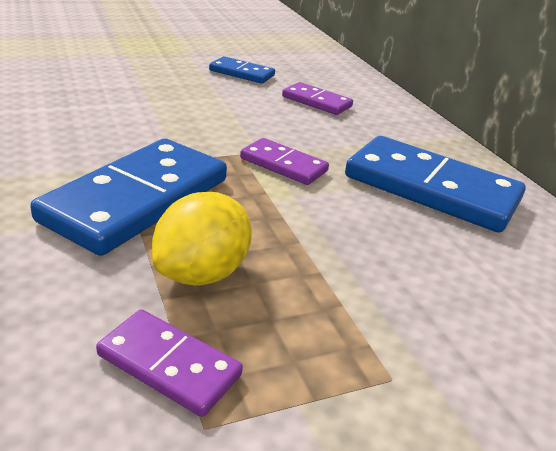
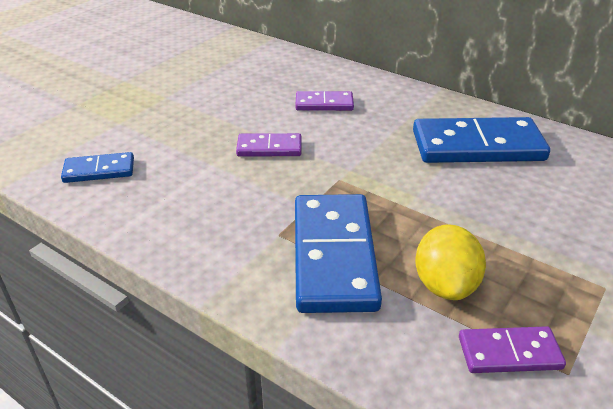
camera: 30 degrees left, 5 degrees up
blue domino [209,56,275,84] -> blue domino moved to [61,152,134,183]
purple domino [240,138,329,185] -> purple domino moved to [236,133,301,156]

